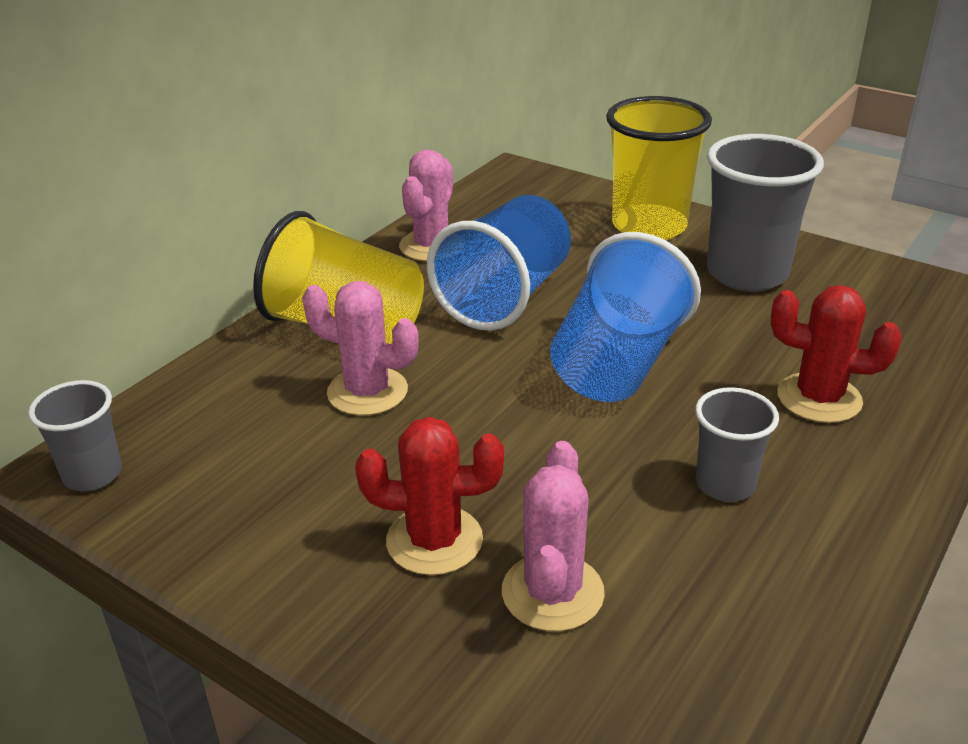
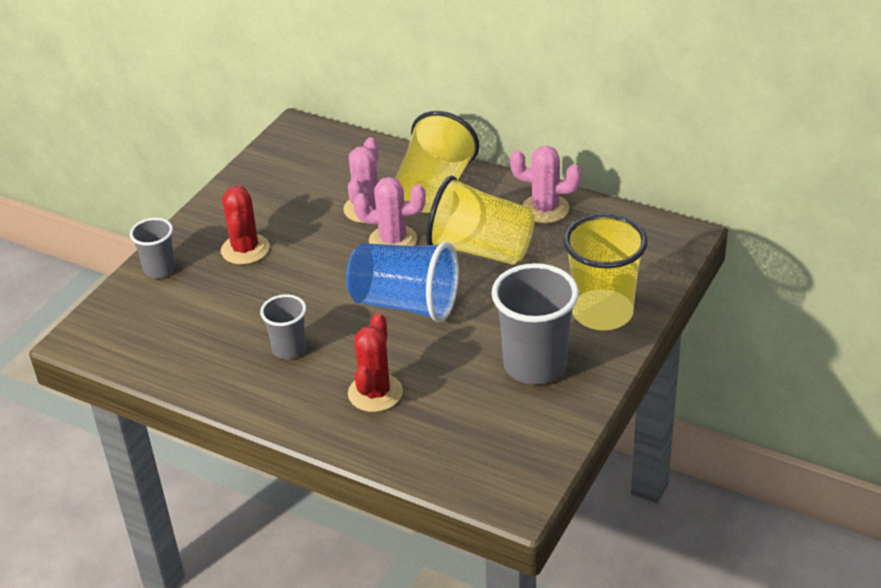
camera: 85 degrees right, 5 degrees up
grey cup [28,380,122,491] -> grey cup moved to [130,218,176,279]
blue cup [427,195,571,331] -> yellow cup [426,176,535,265]
pink cactus [502,441,605,631] -> pink cactus moved to [354,177,426,246]

